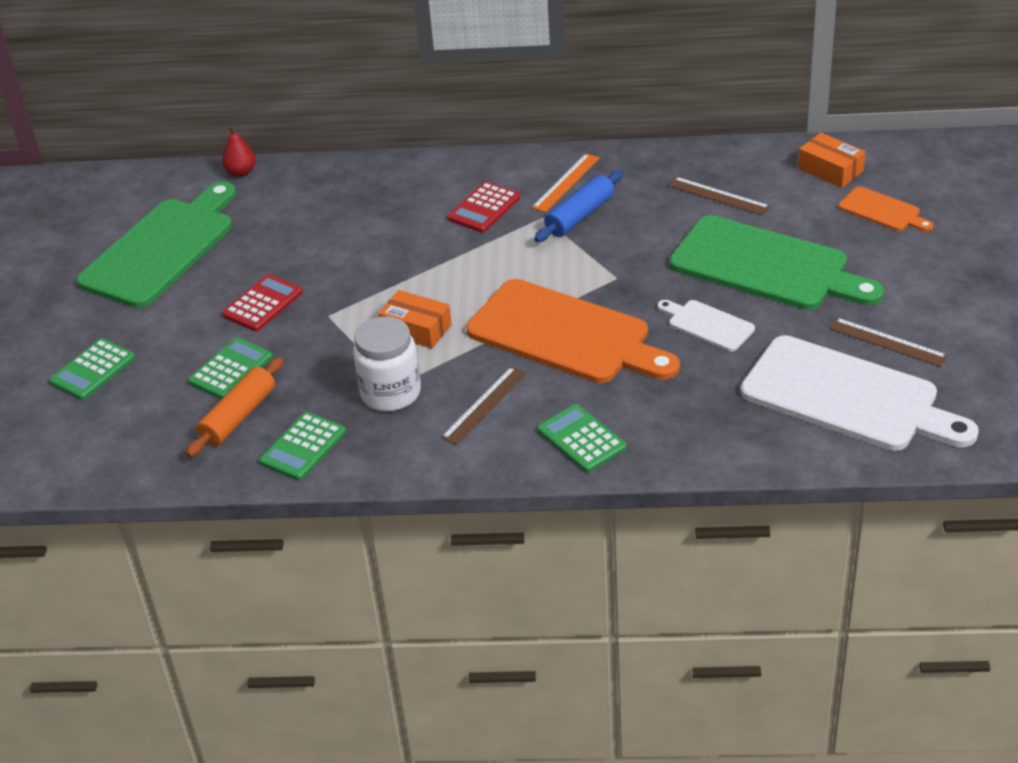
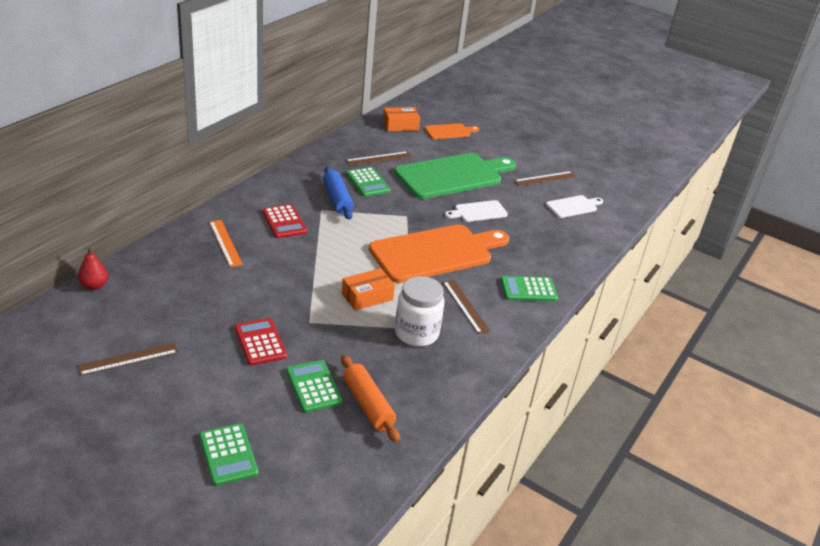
camera: 65 degrees left, 5 degrees down
green cutting board [77,181,236,308] -> brown ruler [77,343,178,376]
green calculator [259,412,346,481] -> green calculator moved to [346,167,391,197]
orange ruler [532,154,600,212] -> orange ruler moved to [209,220,243,267]
white cutting board [740,335,979,451] -> white cutting board [546,195,603,218], size x0.47

